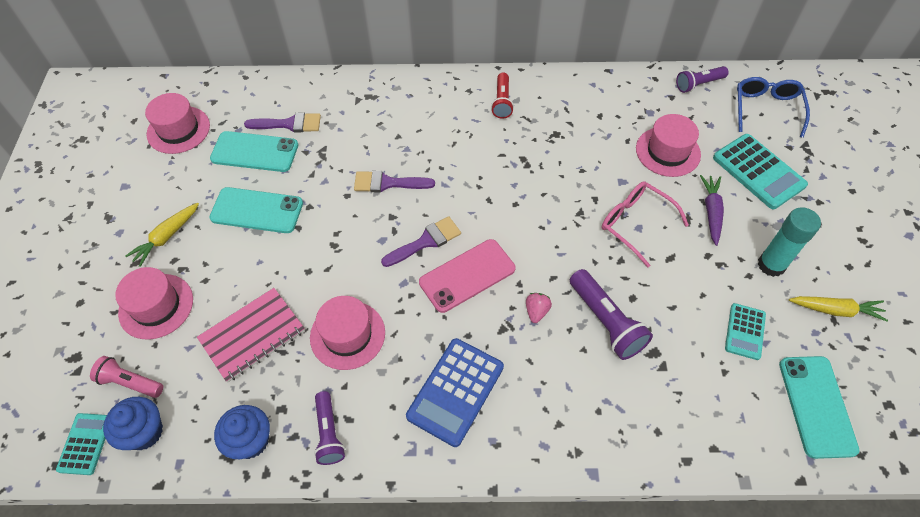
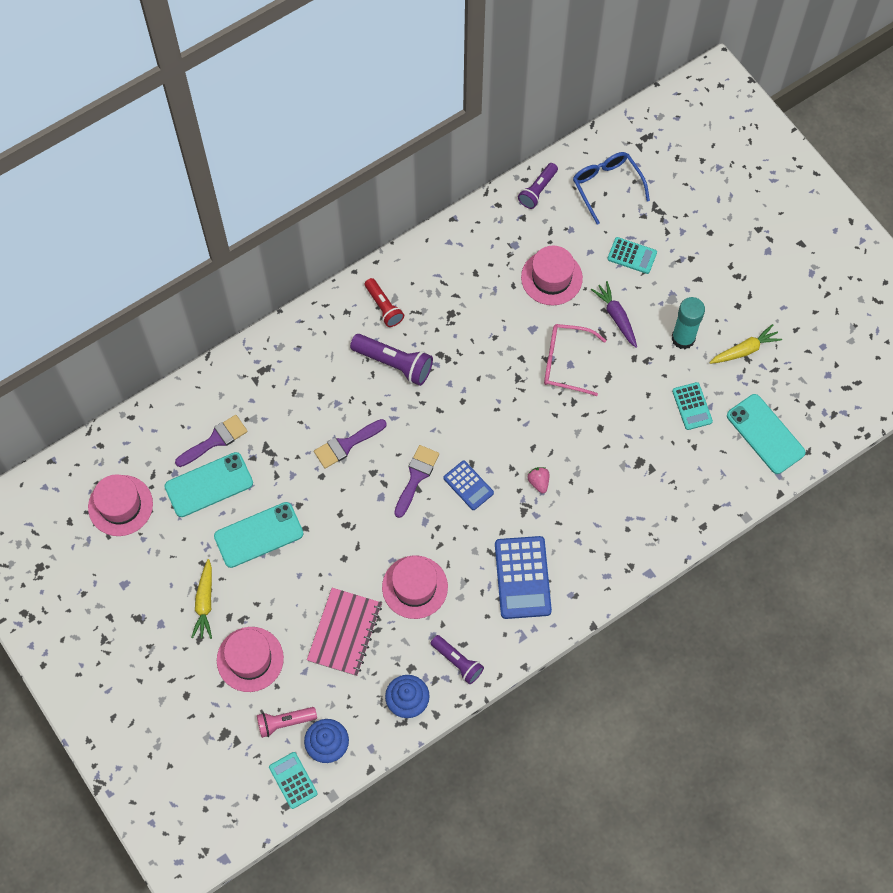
camera: 35 degrees left, 10 degrees up
pink phone [419,239,515,313] -> blue calculator [443,461,494,510]
purple flashlight [570,269,653,360] -> purple flashlight moved to [350,334,433,386]
turquoise calculator [713,134,808,209] -> turquoise calculator [607,237,657,274], size x0.58

